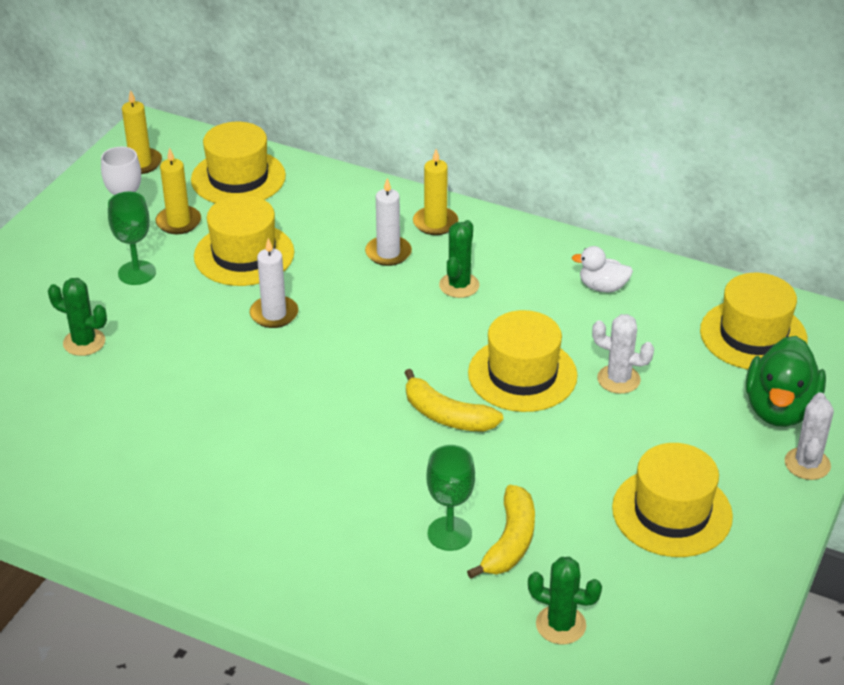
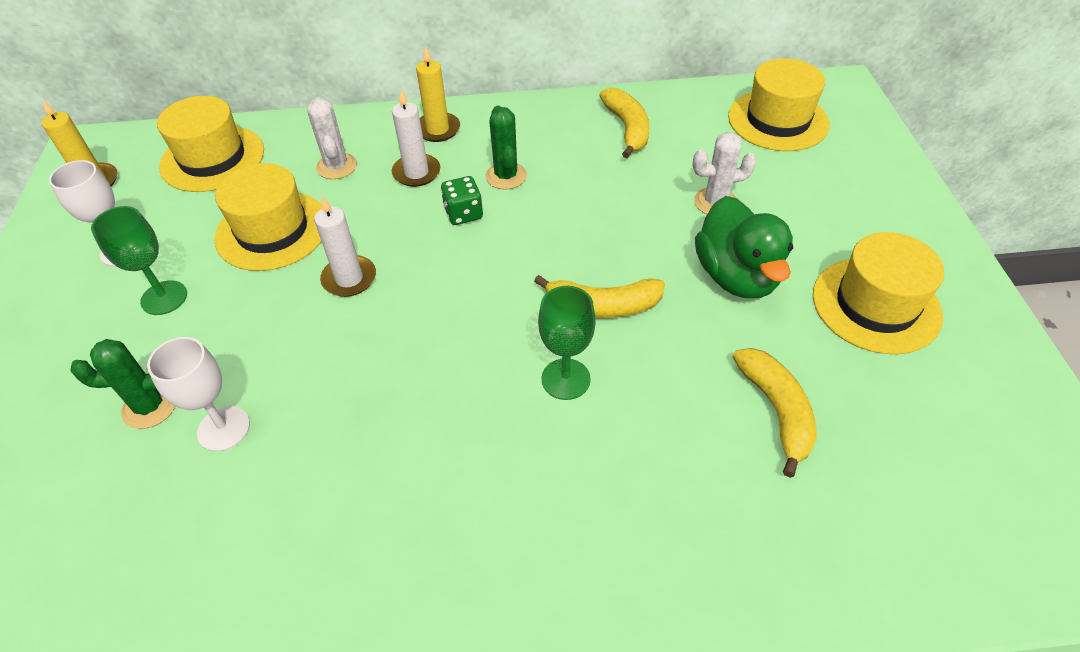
camera: 30 degrees left, 10 degrees up
yellow candle [155,147,201,234] -> none
green goblet [426,445,475,551] -> green goblet moved to [538,286,596,400]
yellow hat [468,310,578,412] -> none
green cactus [528,557,602,644] -> none
white duck [572,246,633,292] -> yellow banana [599,88,649,158]
green duck [746,336,826,427] -> green duck moved to [695,196,793,298]
white cactus [785,392,834,480] -> white cactus moved to [307,97,357,179]
none -> white goblet [147,337,250,451]
none -> green dice [441,176,483,225]

